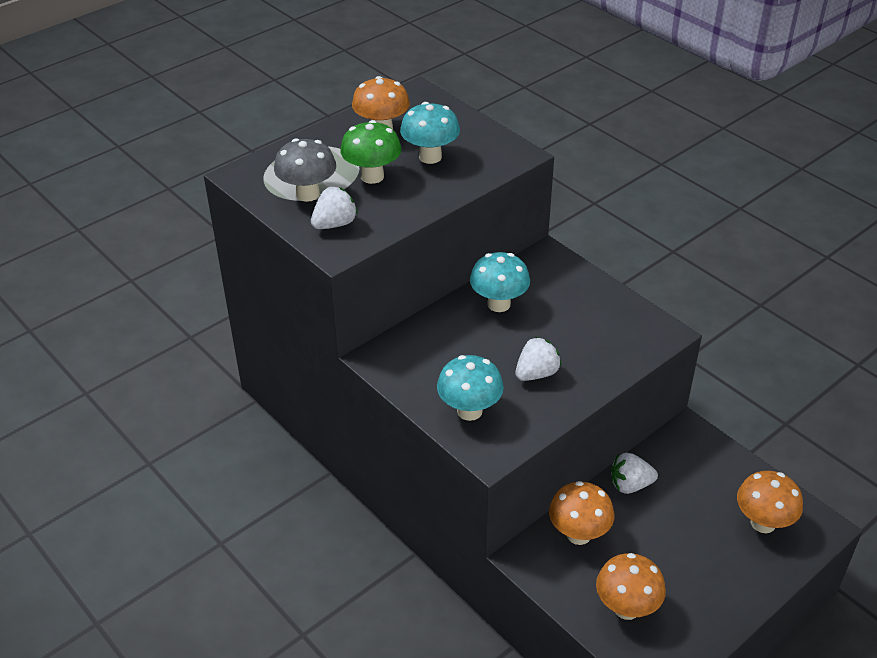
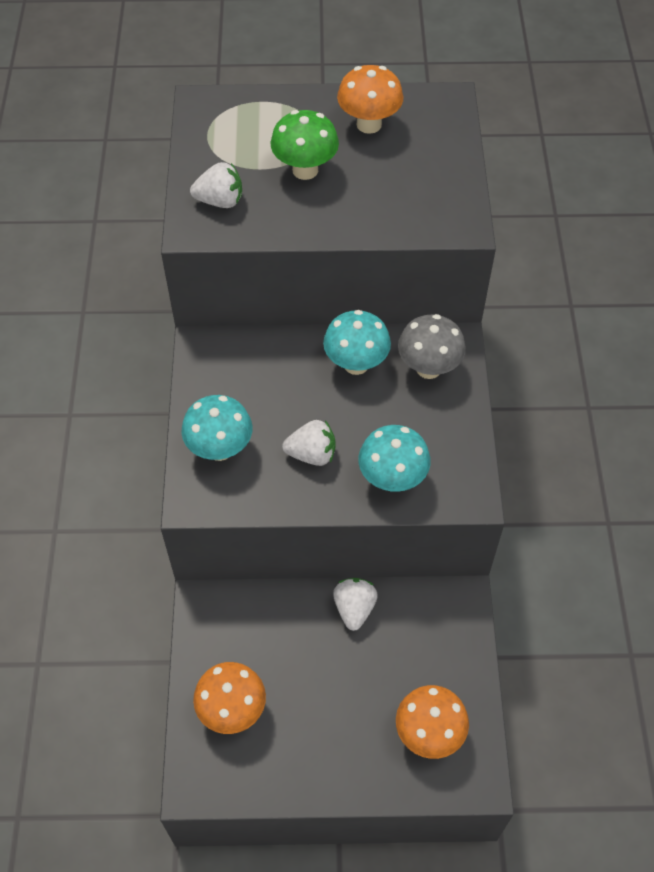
camera: 40 degrees right, 15 degrees up
grey mushroom [274,138,336,202] -> grey mushroom moved to [398,314,466,379]
turquoise mushroom [400,102,460,164] -> turquoise mushroom moved to [358,425,431,492]
orange mushroom [549,481,614,545] -> none
white strawberry [611,453,658,494] -> white strawberry turned 60 degrees clockwise [333,578,378,631]

